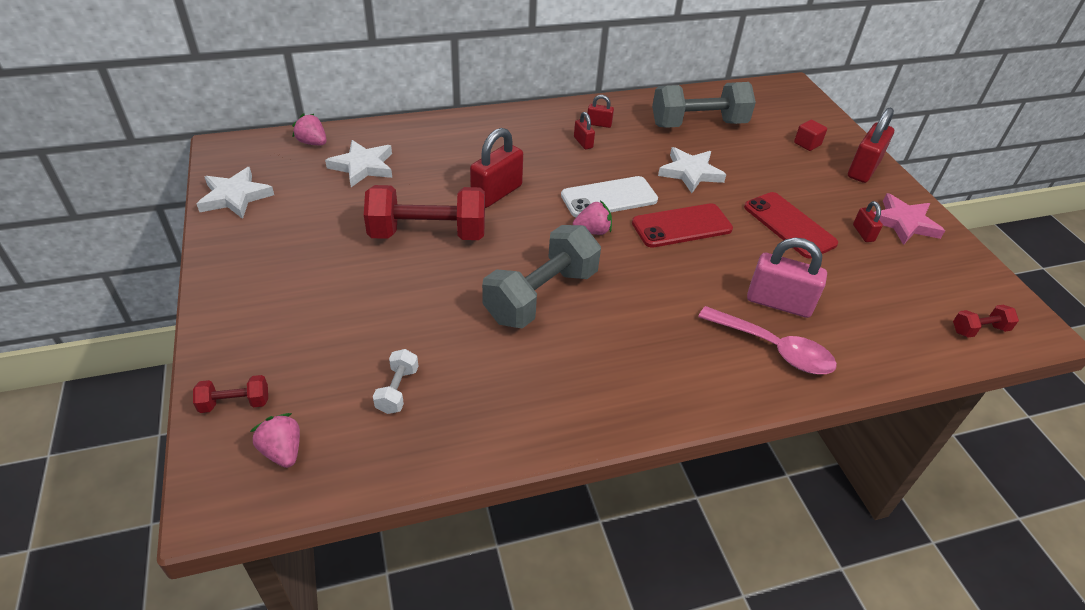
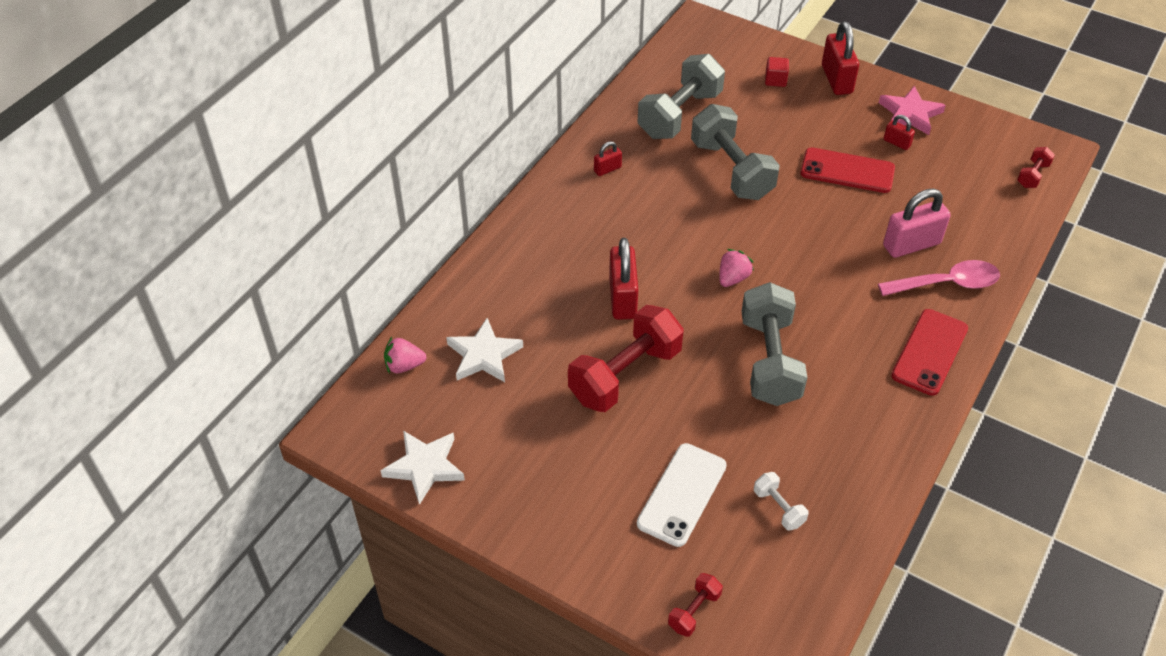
camera: 40 degrees left, 5 degrees up
pink strawberry [250,413,300,468] -> none
white phone [561,176,658,218] -> white phone moved to [637,443,727,547]
red padlock [574,112,595,150] -> none
red phone [632,203,733,248] -> red phone moved to [891,309,968,396]
white star [658,147,726,193] -> grey dumbbell [691,104,780,200]

